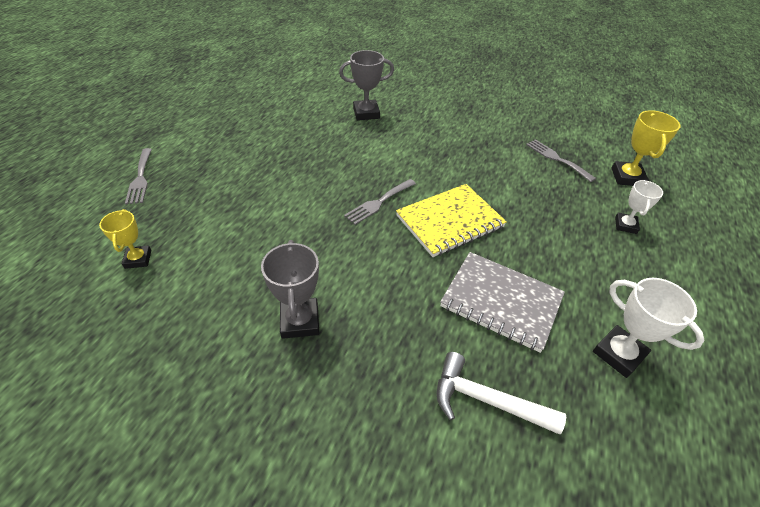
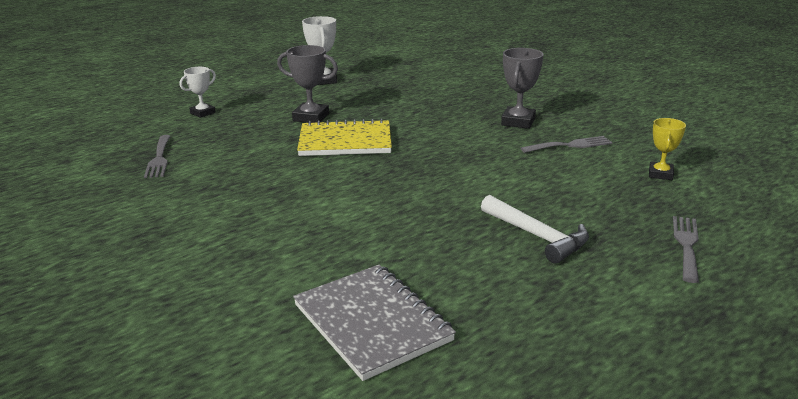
camera: 150 degrees left, 20 degrees down
grey trophy [339,50,394,120] -> grey trophy moved to [277,45,338,123]
grey fork [344,179,416,225] -> grey fork moved to [521,136,612,153]
white hammer [437,352,566,434] -> white hammer moved to [481,195,589,264]
grey notebook [440,252,565,353] -> grey notebook moved to [293,265,456,381]
yellow trophy [611,110,680,186] -> none

